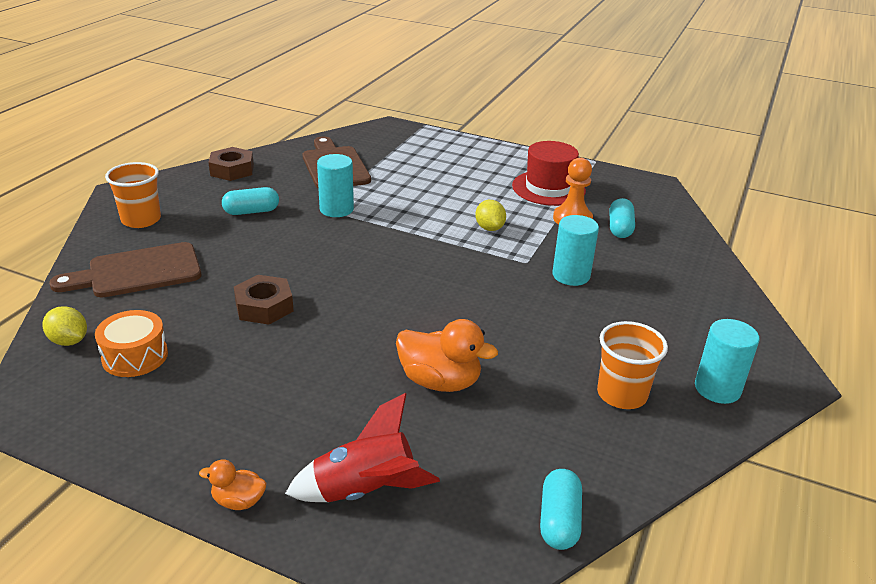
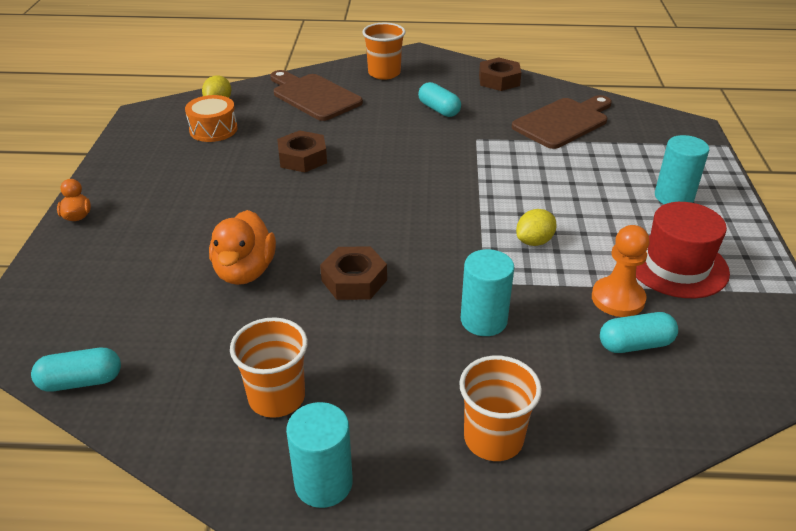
camera: 70 degrees right, 5 degrees up
red rocket [285,393,440,502] -> none
turquoise cylinder [317,154,354,217] -> turquoise cylinder moved to [655,135,709,204]
none -> brown nut [320,246,387,300]
none -> orange cup [459,356,542,461]

